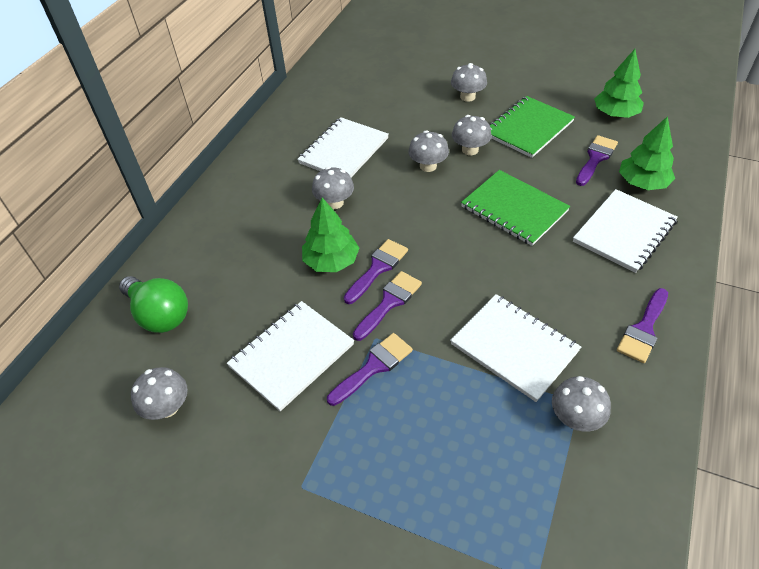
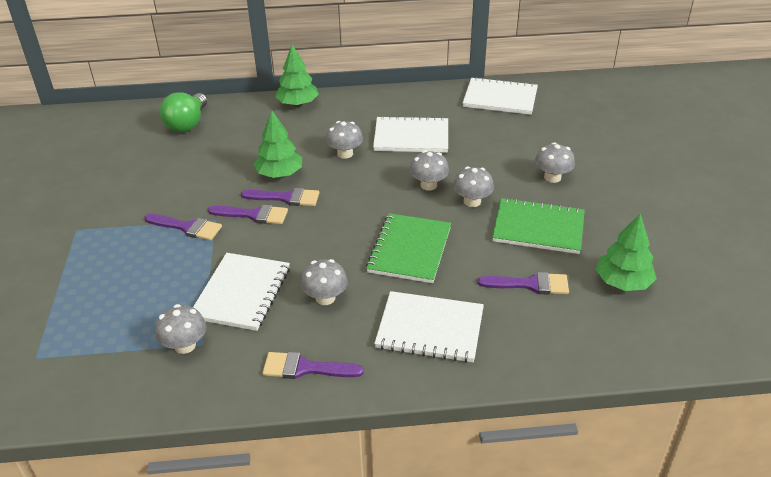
camera: 60 degrees right, 10 degrees down
grey mushroom [131,367,188,420] -> grey mushroom moved to [301,259,348,305]
white notebook [227,301,354,411] -> white notebook moved to [463,77,538,115]
green tree [619,116,675,190] -> green tree moved to [275,45,319,107]

